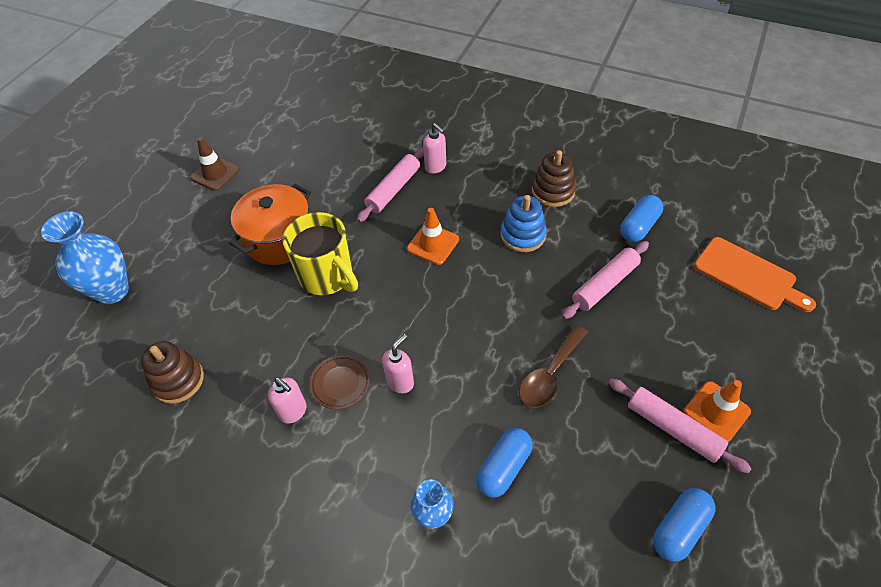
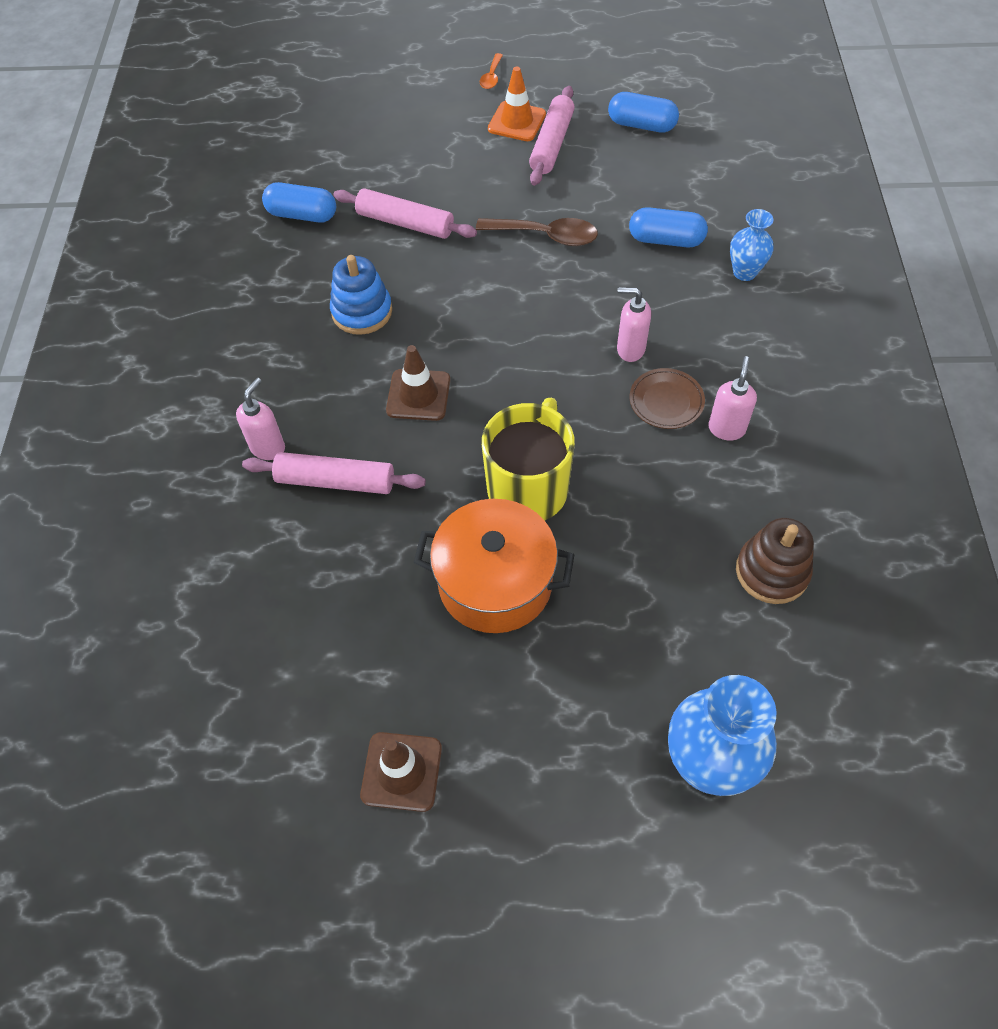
camera: 115 degrees left, 5 degrees up
orange traffic cone [407,208,459,265] -> brown traffic cone [386,345,450,421]
brown stacking toy [532,150,576,207] -> none
orange cutting board [694,237,816,312] -> none
none -> orange spoon [480,53,503,89]

